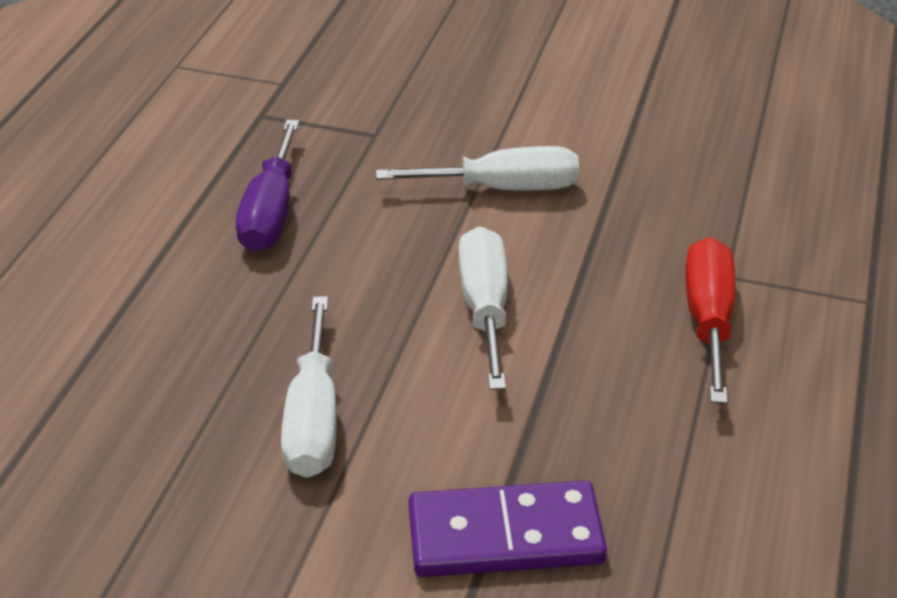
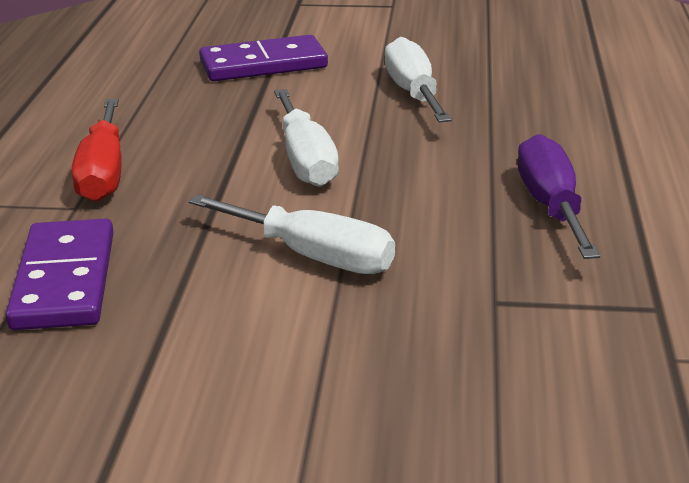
camera: 170 degrees right, 10 degrees down
white screwdriver [376,146,579,190] -> white screwdriver turned 135 degrees counterclockwise [189,195,395,274]
none -> purple domino [6,218,114,330]

